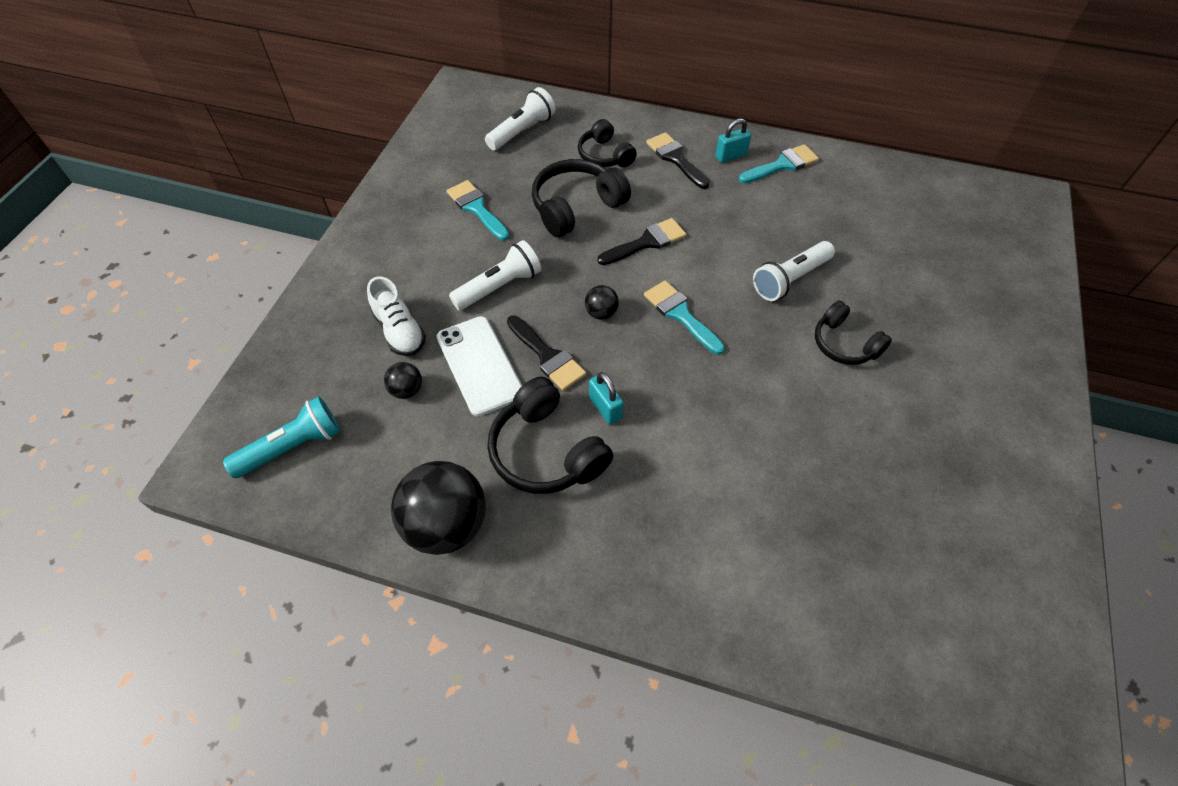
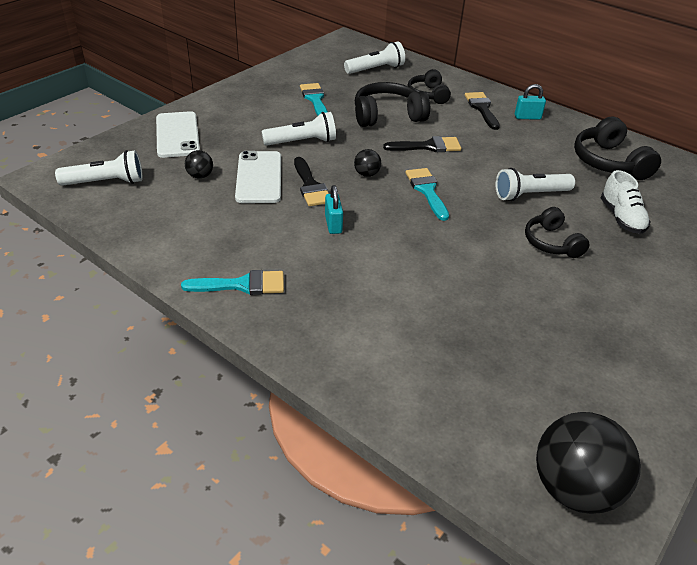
camera: 20 degrees right, 15 degrees down
turquoise flashlight [223,397,341,478] -> white flashlight [55,150,143,186]
white shoe [367,276,426,356] -> white shoe moved to [601,170,651,234]
black ball [391,461,486,555] -> black ball moved to [536,412,641,514]
black headphones [488,377,613,494] -> black headphones moved to [574,117,661,180]
turquoise brush [739,144,819,183] -> turquoise brush moved to [181,270,284,295]
none -> white phone [156,111,200,158]

